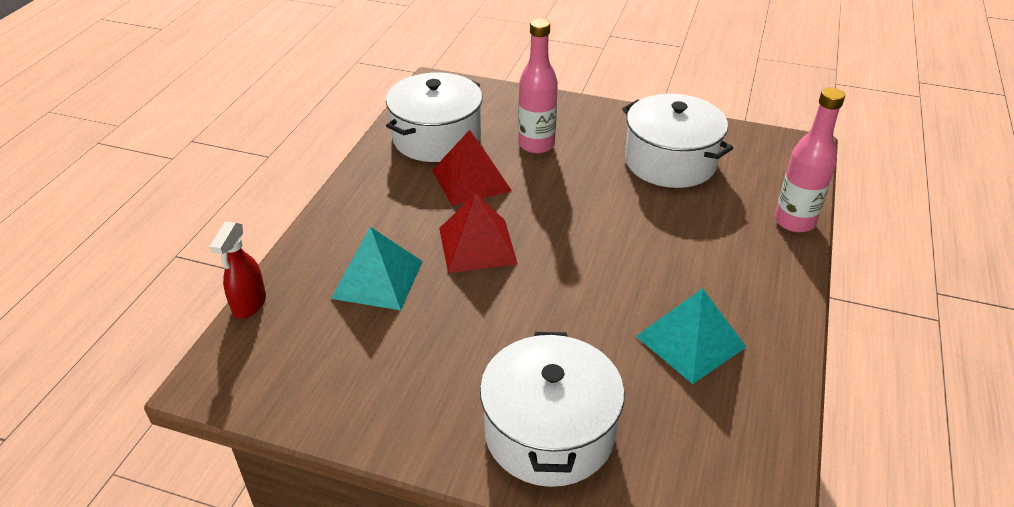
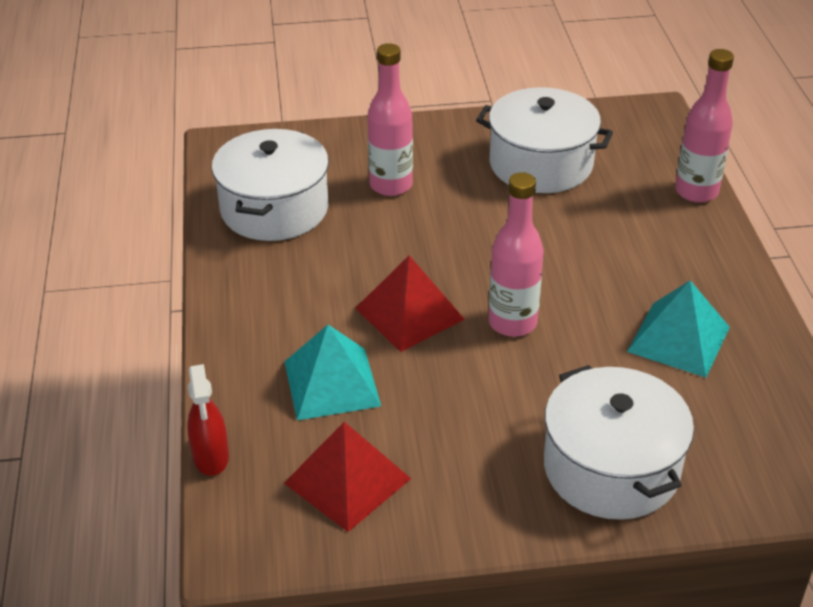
camera: 25 degrees left, 0 degrees up
red pyramid [432,130,512,206] -> red pyramid moved to [284,422,411,532]
none -> pink bottle [489,172,543,337]

